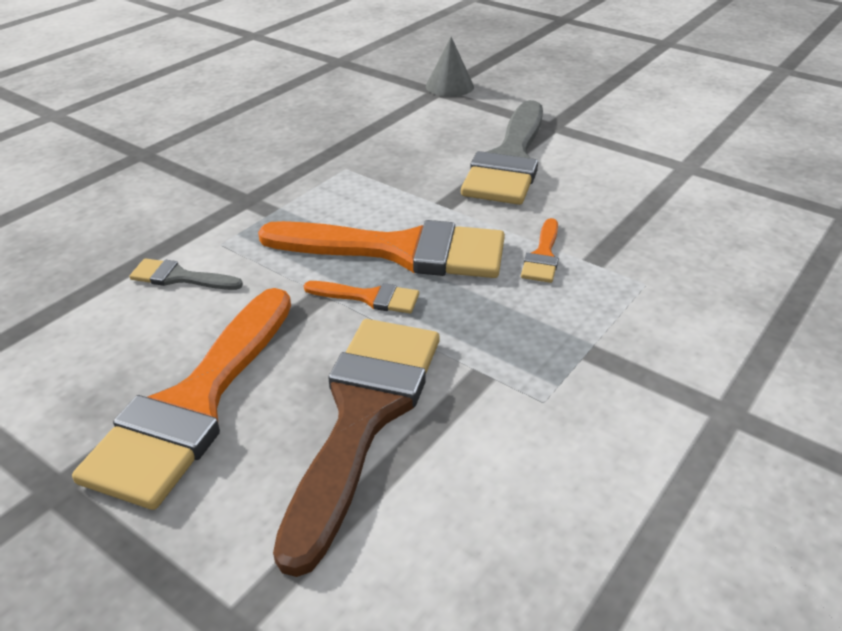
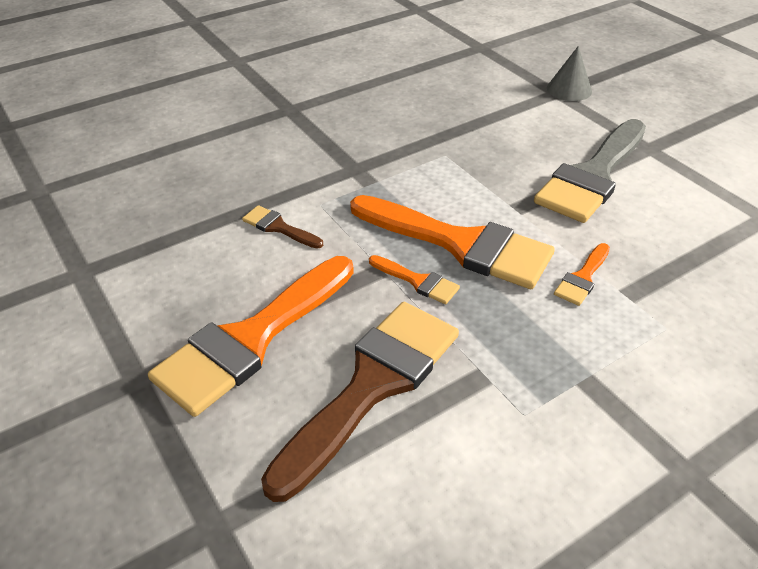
camera: 20 degrees right, 5 degrees up
grey brush [129,258,243,290] -> brown brush [242,205,323,249]

